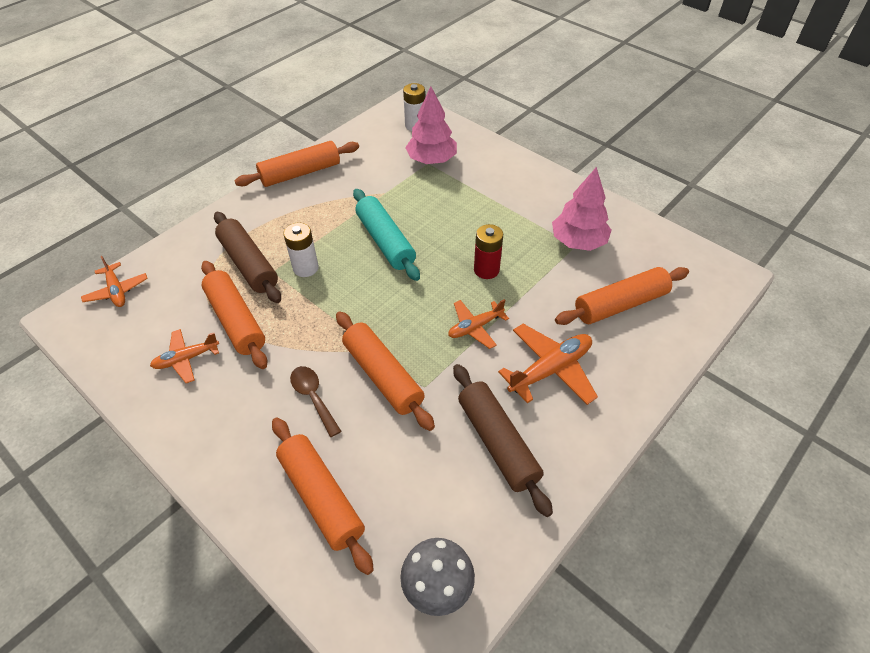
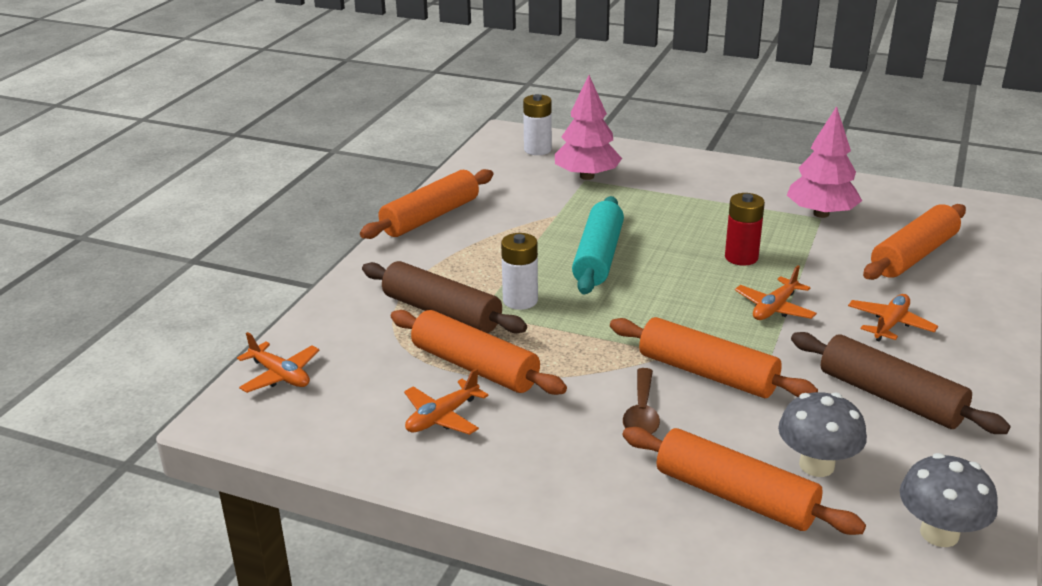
camera: 20 degrees left, 20 degrees down
brown spoon [290,366,341,437] -> brown spoon turned 120 degrees counterclockwise [623,368,660,434]
turquoise rolling pin [353,189,420,281] -> turquoise rolling pin turned 60 degrees clockwise [572,196,624,295]
orange plane [498,324,598,405] -> orange plane [848,294,938,342], size x0.64
none -> grey mushroom [778,392,867,477]

